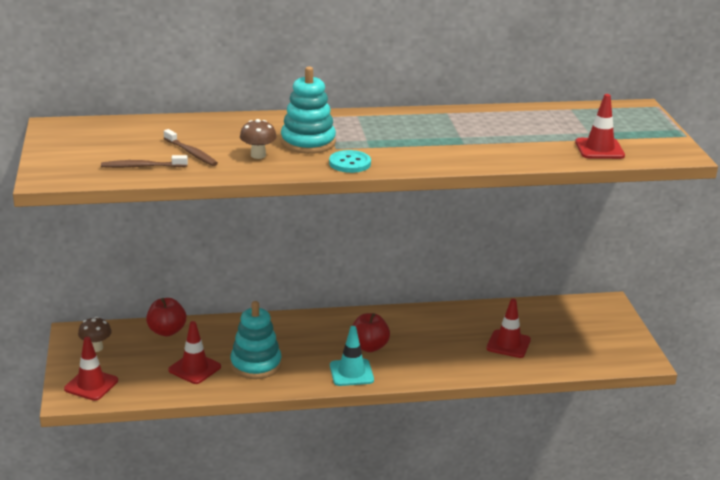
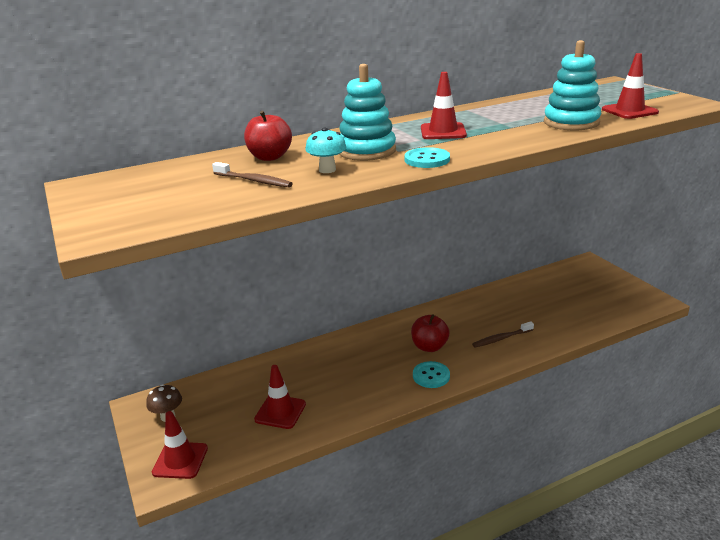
camera: 15 degrees left, 0 degrees up
brown toothbrush [101,155,188,168] -> brown toothbrush moved to [472,321,534,347]
red apple [146,298,186,336] -> red apple moved to [244,111,292,161]
turquoise stacking toy [230,301,282,379] -> turquoise stacking toy moved to [544,40,601,130]
brown mushroom [240,119,277,159] -> turquoise mushroom [305,127,347,173]
turquoise traffic cone [330,326,374,386] -> turquoise button [413,361,450,388]
red traffic cone [486,299,531,358] -> red traffic cone moved to [421,72,467,139]

